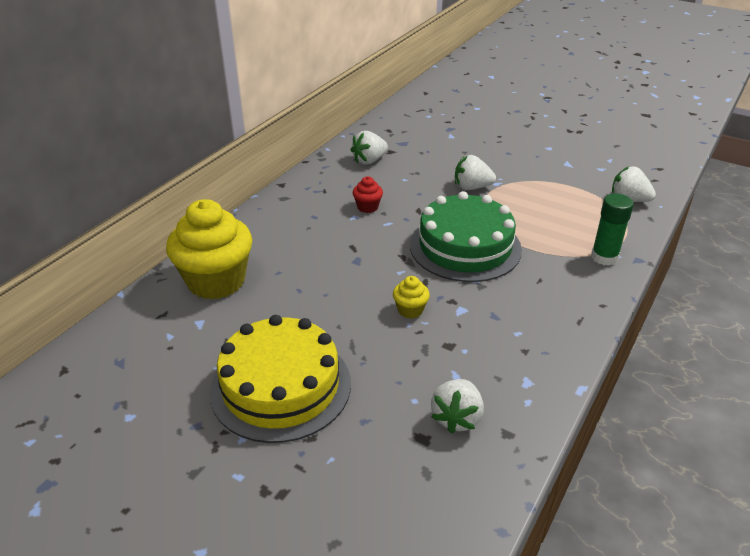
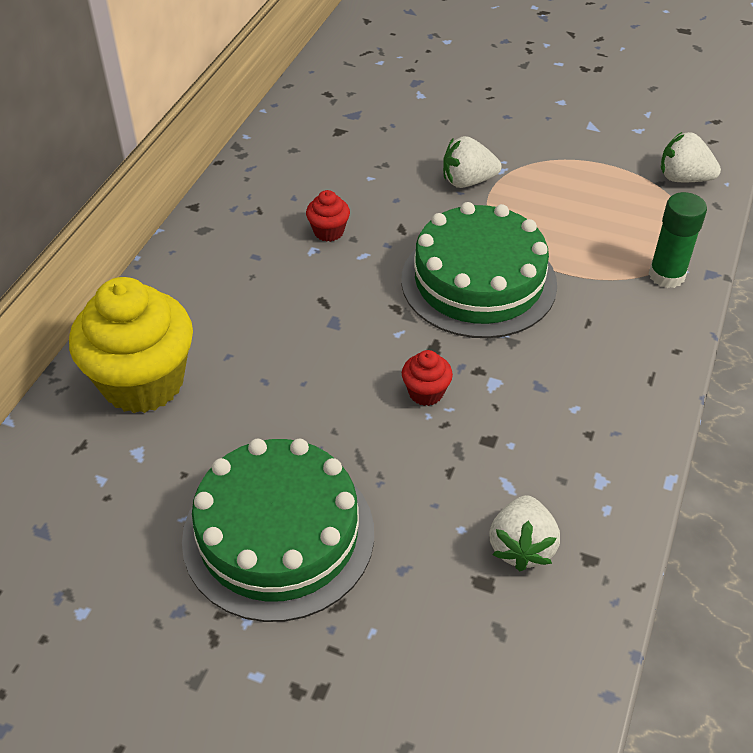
camera: 10 degrees left, 10 degrees up
yellow cake [210,315,351,443] -> green cake [182,439,374,622]
white strawberry [351,131,388,165] -> none
yellow cupcake [393,276,430,319] -> red cupcake [402,350,453,406]

